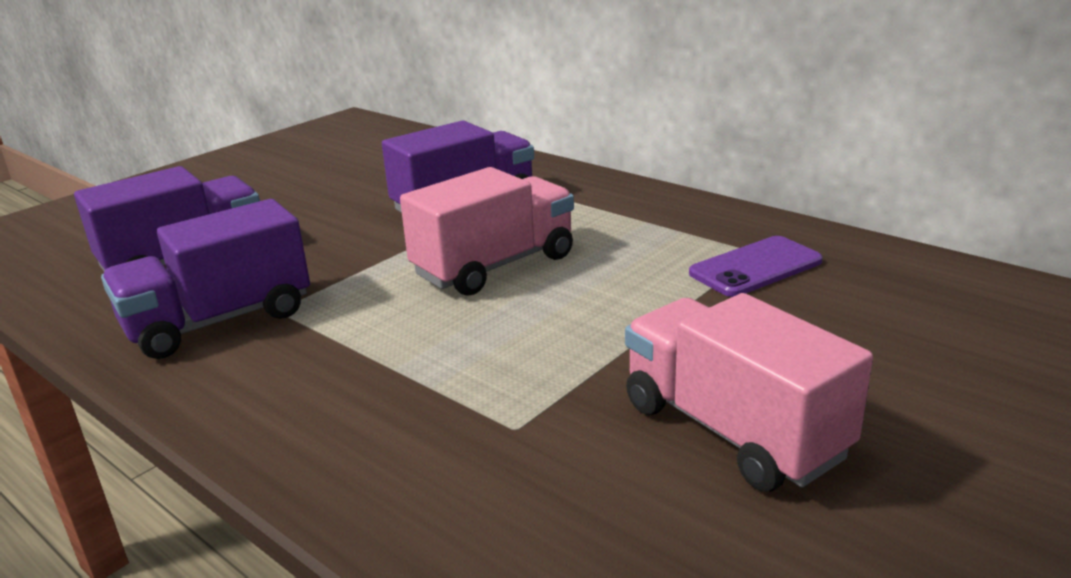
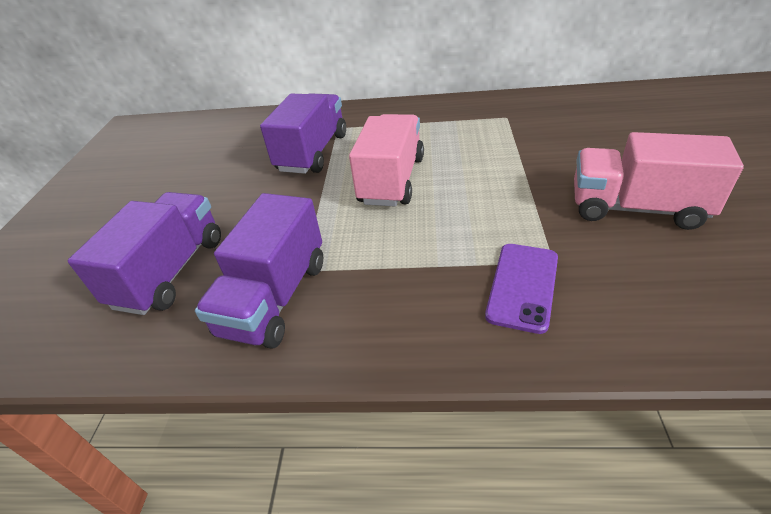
camera: 35 degrees left, 15 degrees up
purple phone [689,236,823,297] -> purple phone moved to [485,244,558,334]

